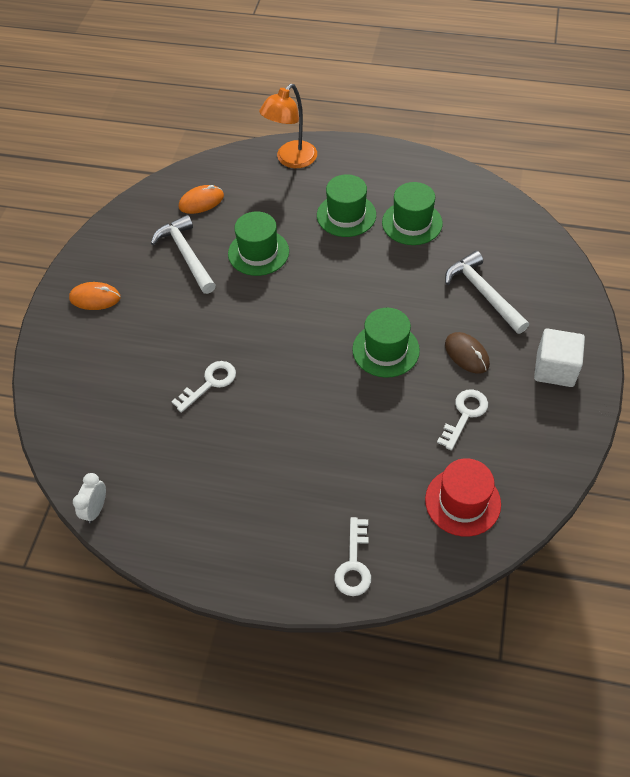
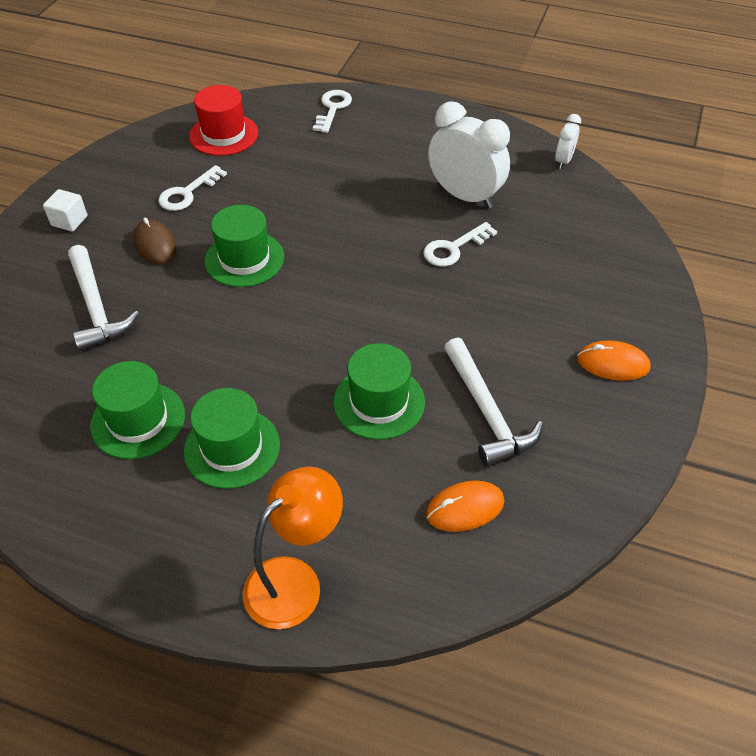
camera: 175 degrees left, 5 degrees down
white cube [534,328,585,387] -> white cube [43,189,88,232], size x0.62
none -> white clock [428,101,510,208]

